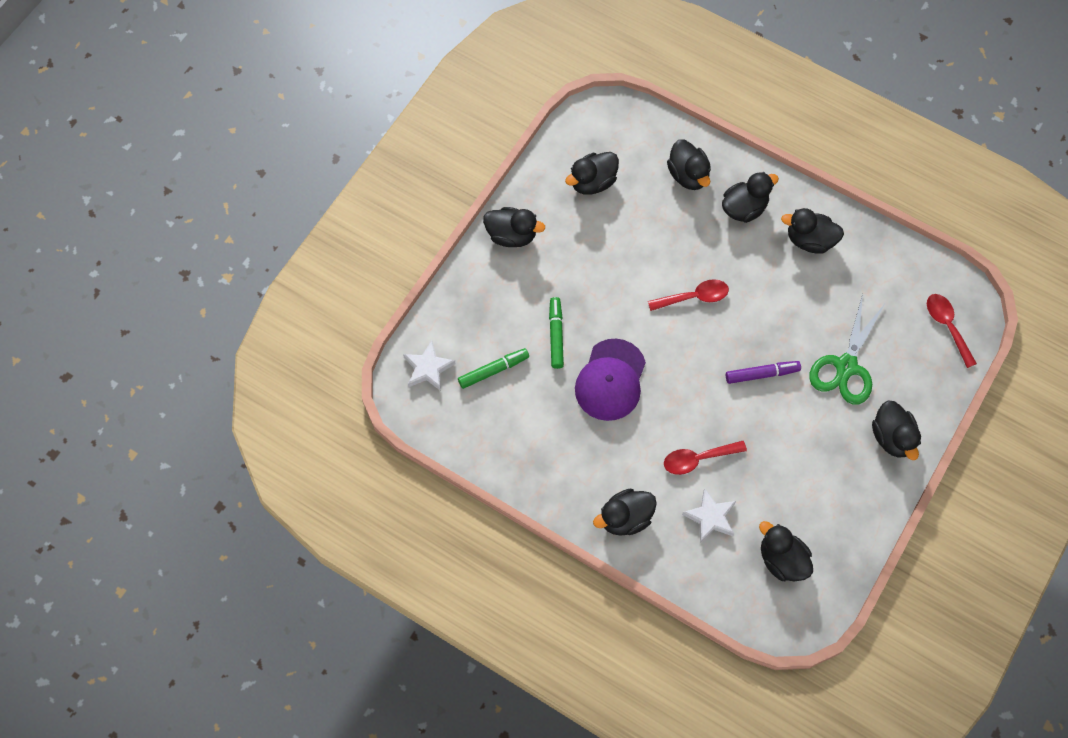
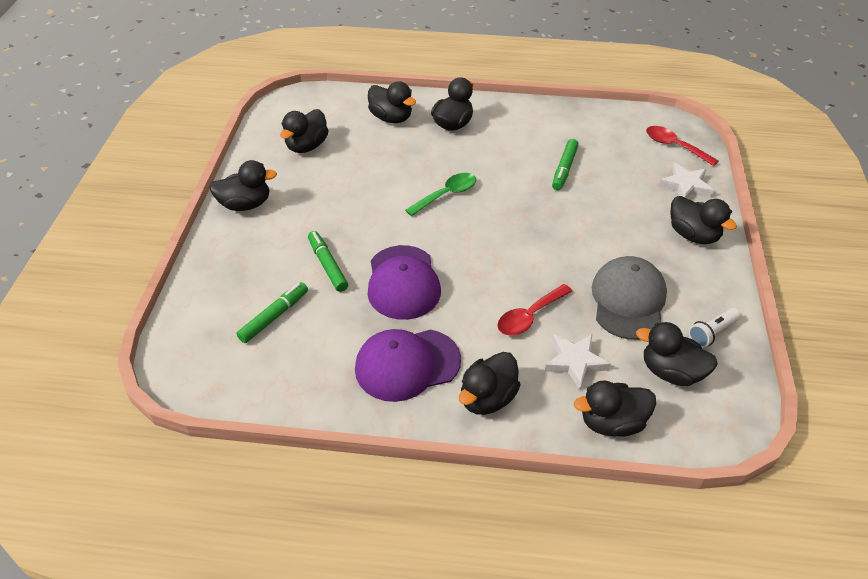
camera: 25 degrees left, 20 degrees down
white star [403,341,456,391] -> white star moved to [659,163,714,199]
red spoon [648,279,729,311] -> green spoon [405,173,476,216]
purple marker [726,361,801,384] -> none
black duck [781,208,844,254] -> black duck moved to [574,380,656,437]
green scissors [809,294,885,405] -> none
none -> purple cap [355,329,461,402]
none -> green marker [552,139,579,190]
none -> grey cap [592,256,667,340]
none -> white flashlight [689,308,740,348]

